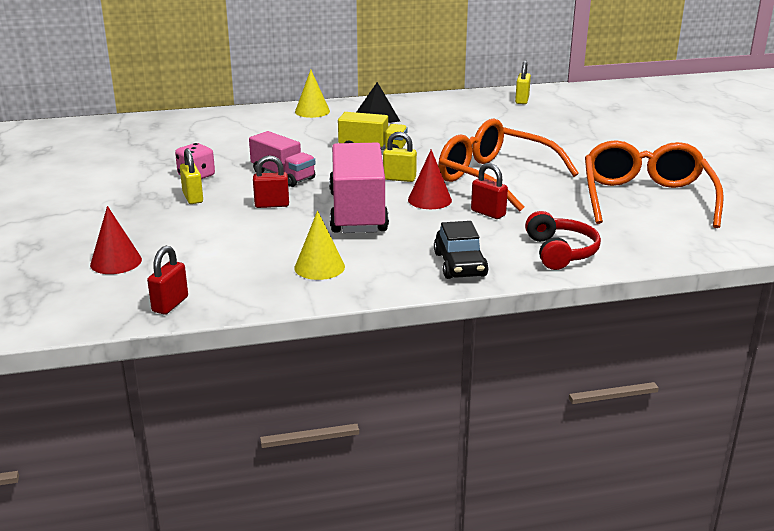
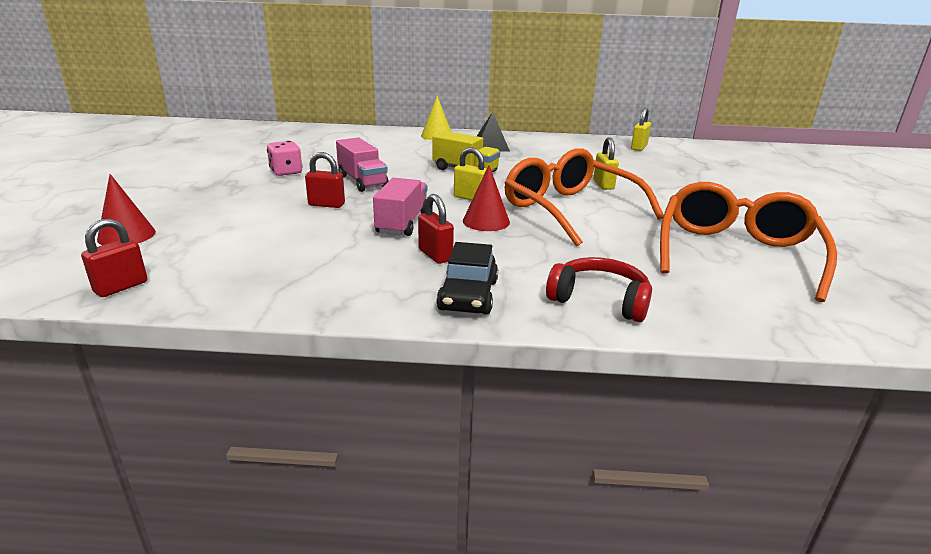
camera: 15 degrees right, 0 degrees up
yellow padlock [180,148,203,204] -> yellow padlock moved to [593,137,619,190]
yellow cone [294,211,345,280] -> none
pink truck [329,143,389,233] -> pink truck [373,178,427,236], size x0.60
red padlock [471,163,508,219] -> red padlock moved to [418,194,454,264]
red headphones [525,211,601,270] -> red headphones turned 75 degrees counterclockwise [546,257,652,322]

